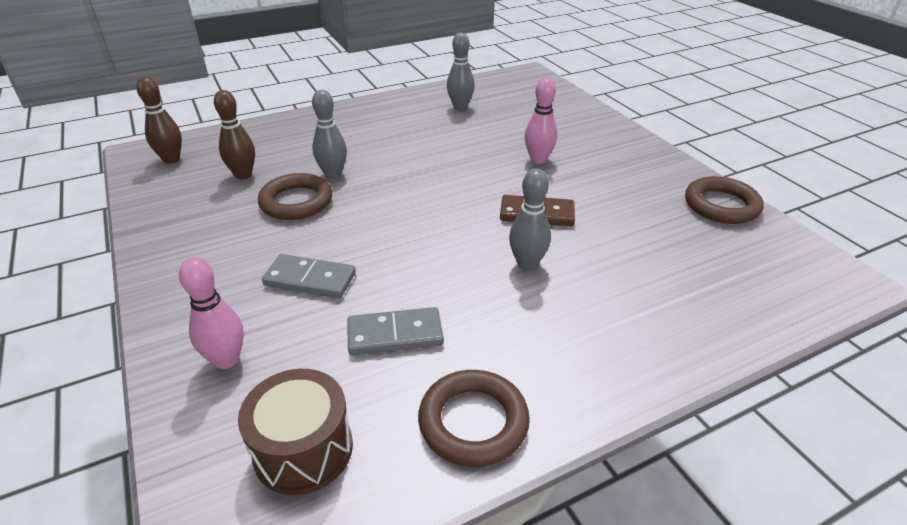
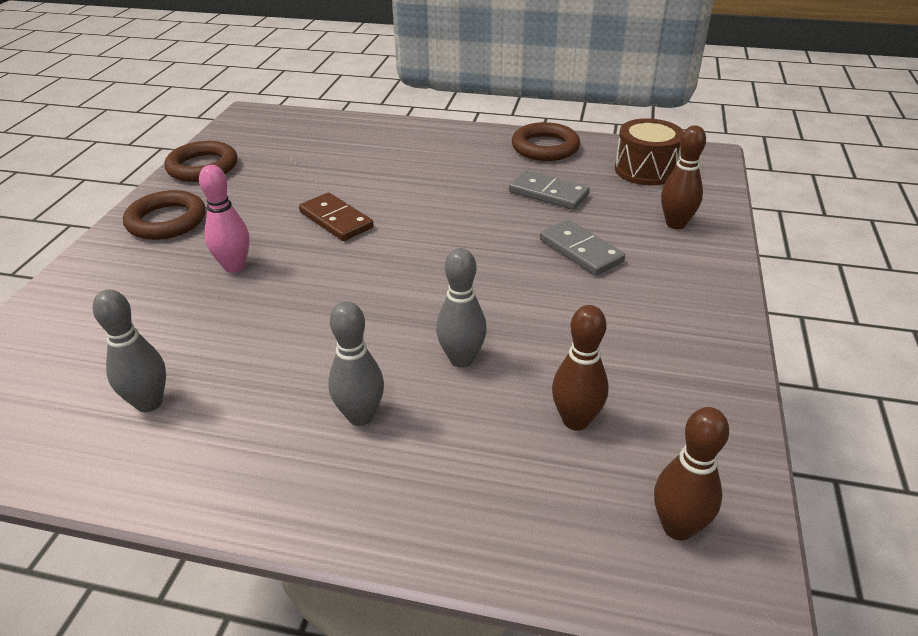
camera: 140 degrees left, 0 degrees up
pink bowling pin [179,257,244,369] -> brown bowling pin [661,126,706,229]
brown ring [258,173,332,220] -> brown ring moved to [123,190,206,240]
grey bowling pin [509,169,551,270] -> grey bowling pin moved to [328,301,384,426]

